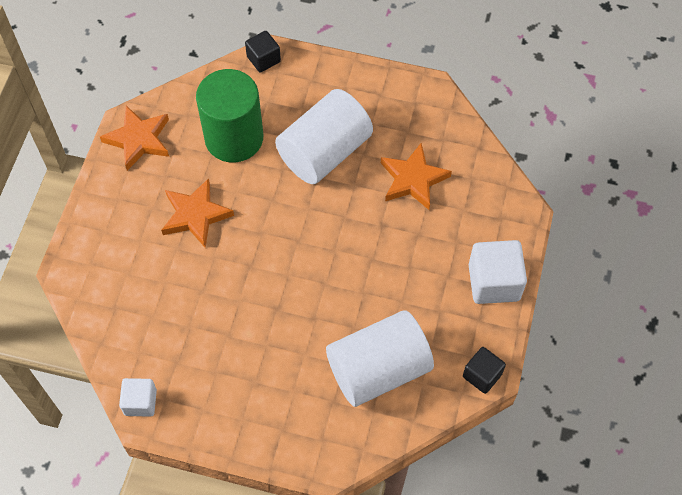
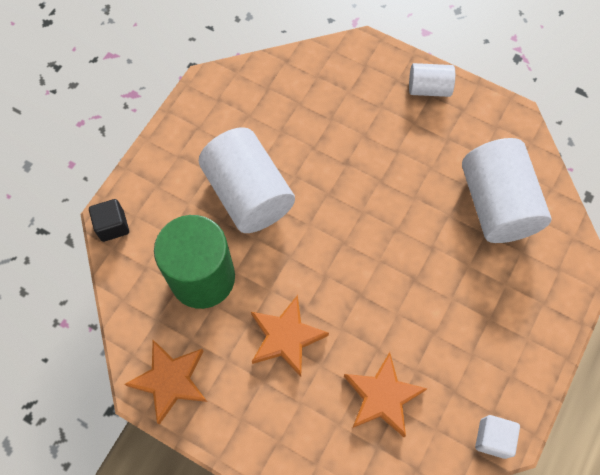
camera: 75 degrees left, 5 degrees up
orange star [381,143,452,210] -> orange star moved to [344,352,427,437]
black cube [463,347,506,394] -> none
white cube [469,240,527,304] -> white cylinder [409,63,455,97]

